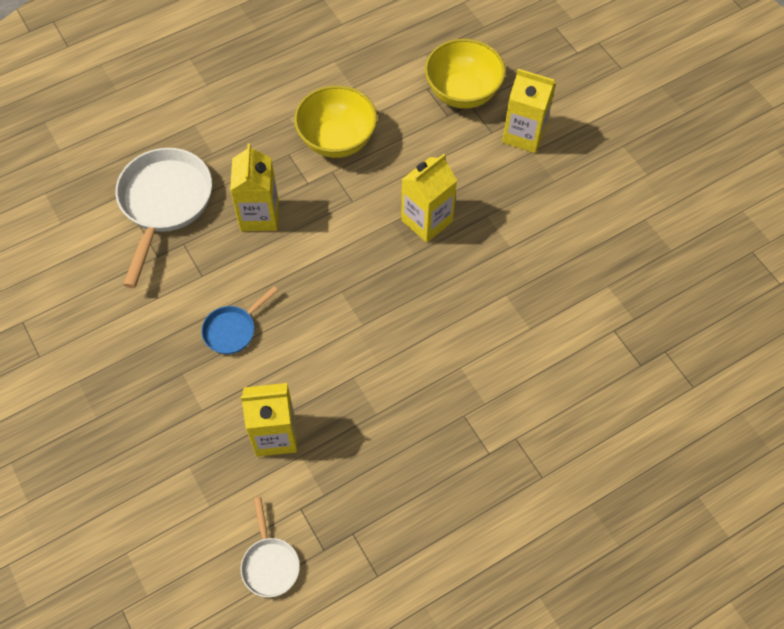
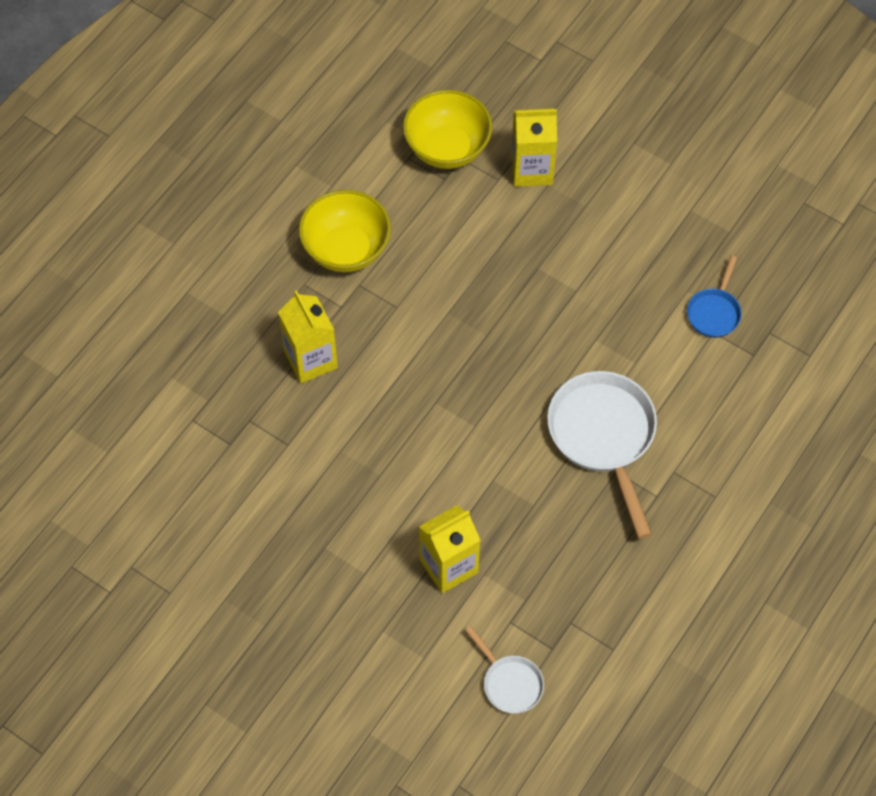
camera: 25 degrees left, 0 degrees up
white pan [115,148,212,288] -> white pan moved to [547,371,657,539]
blue pan [201,286,278,354] -> blue pan moved to [687,256,742,338]
yellow carton [401,154,457,243] -> none

